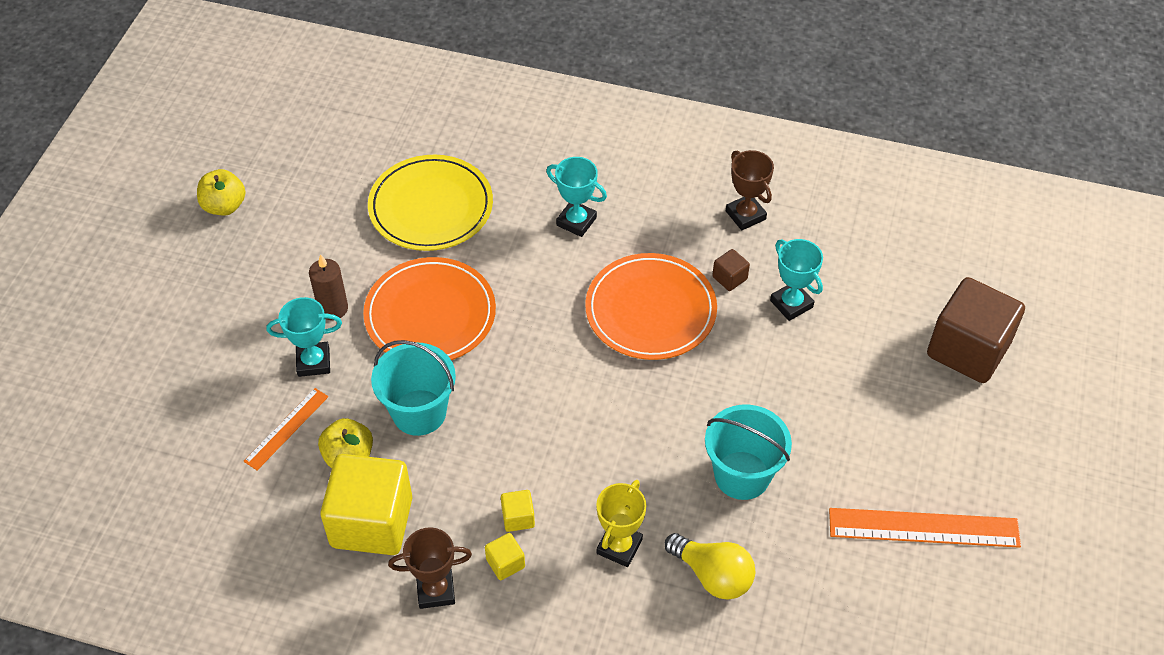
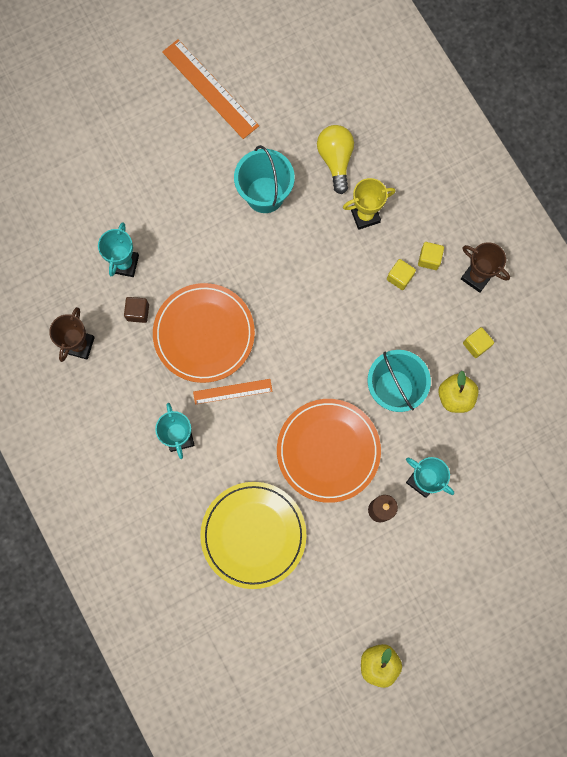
camera: 135 degrees left, 25 degrees up
orange ruler [244,388,328,470] -> orange ruler moved to [193,379,273,405]
yellow cube [320,454,412,555] -> yellow cube [463,327,494,358], size x0.41
brown cube [927,277,1025,383] -> none

